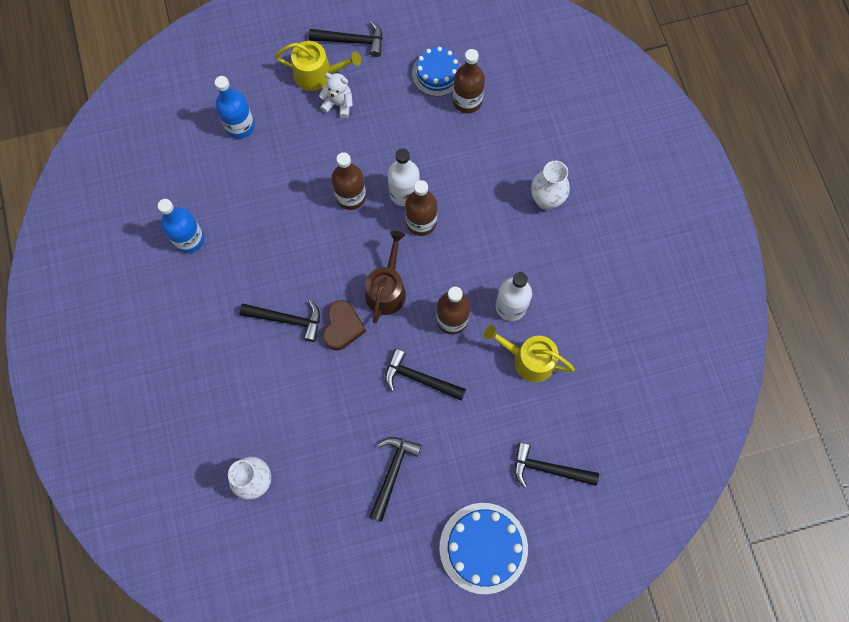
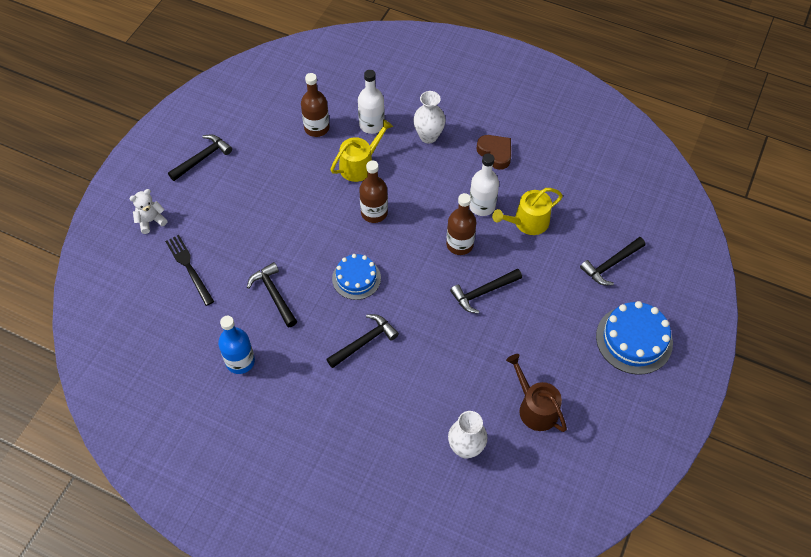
camera: 50 degrees left, 15 degrees down
blue bottle [215,76,255,139] -> black fork [165,235,214,306]
yellow watering can [275,41,361,91] -> yellow watering can moved to [331,119,393,182]
white teddy bear [319,73,353,118] -> white teddy bear moved to [129,189,167,234]
brown heart [323,300,366,350] -> brown heart moved to [477,135,511,170]
brown bottle [331,152,366,210] -> none
brown watering can [365,231,406,323] -> brown watering can moved to [506,354,567,432]
black hammer [370,437,422,522] -> black hammer moved to [247,262,297,327]
white bottle [388,148,420,206] -> white bottle moved to [358,70,385,134]
blue cake [412,47,461,96] -> blue cake moved to [332,254,381,300]

